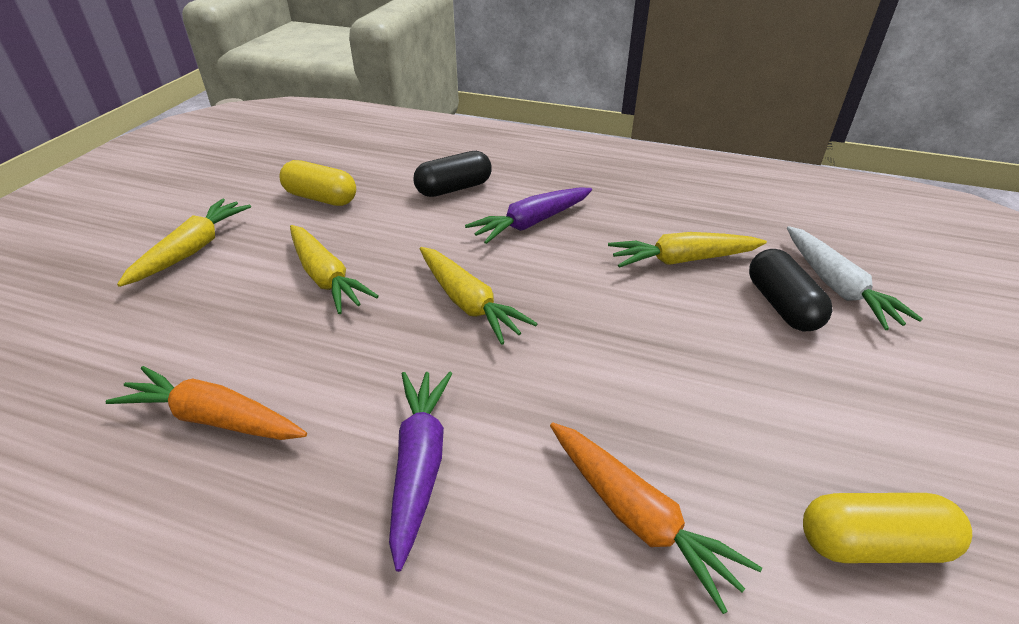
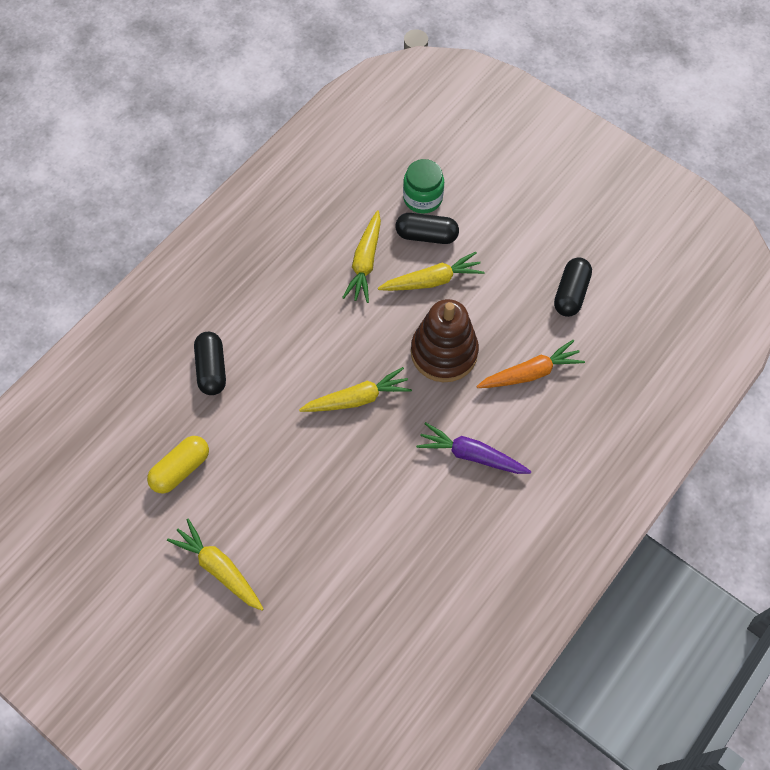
camera: 70 degrees left, 25 degrees up
orange carrot [105,366,307,440] -> none
yellow carrot [290,225,379,314] -> yellow carrot moved to [378,252,485,291]
purple carrot [465,187,592,244] -> none
white carrot [787,226,923,330] -> green jar [403,159,444,214]
yellow capsule [803,493,972,563] -> black capsule [554,257,592,317]
none -> brown stacking toy [411,299,479,382]

